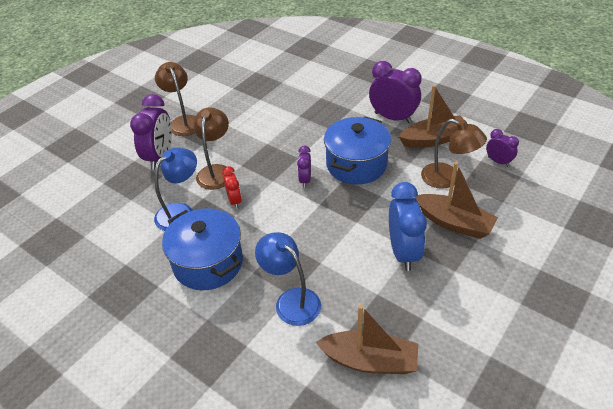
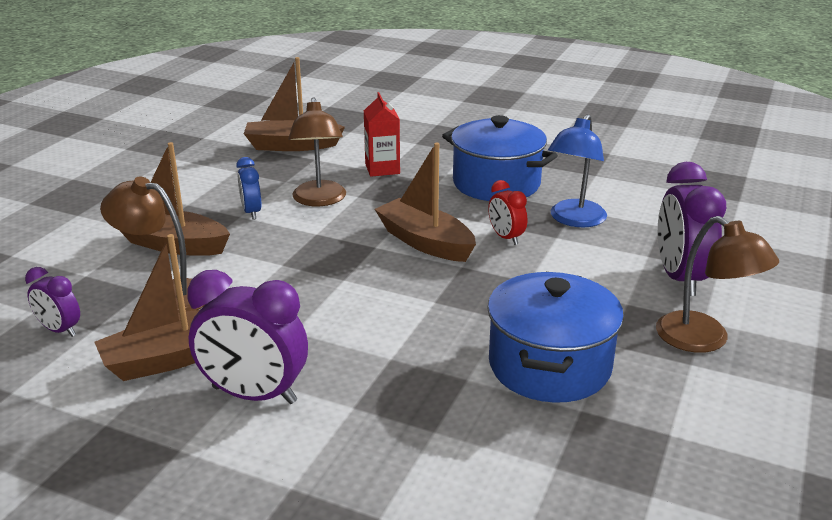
camera: 165 degrees right, 15 degrees down
brown lamp [194,107,229,190] -> brown lamp moved to [288,97,346,206]
blue lamp [255,232,321,326] -> red carton [364,92,400,177]
purple clock [297,146,311,188] -> none
blue pot [324,116,391,184] -> blue pot moved to [487,272,624,403]
blue clock [389,182,427,271] -> blue clock [236,157,261,219], size x0.54
none -> brown boat [375,143,476,262]

